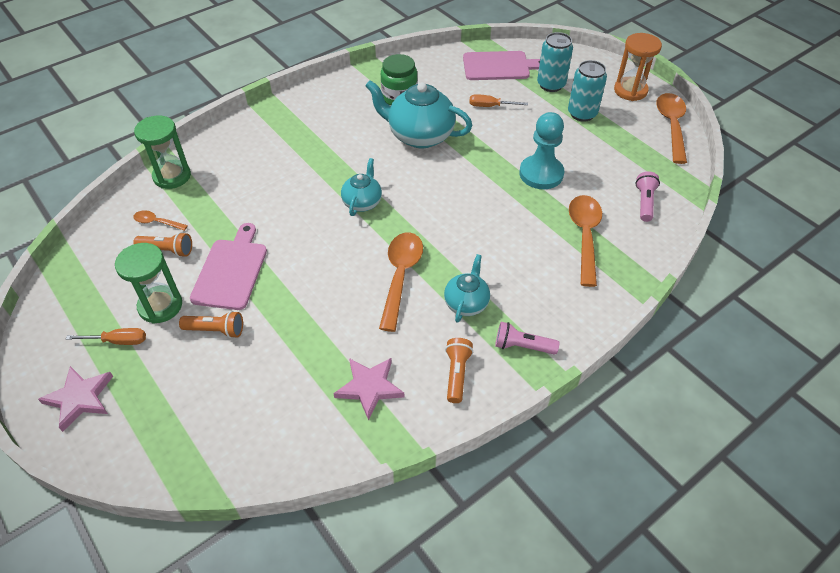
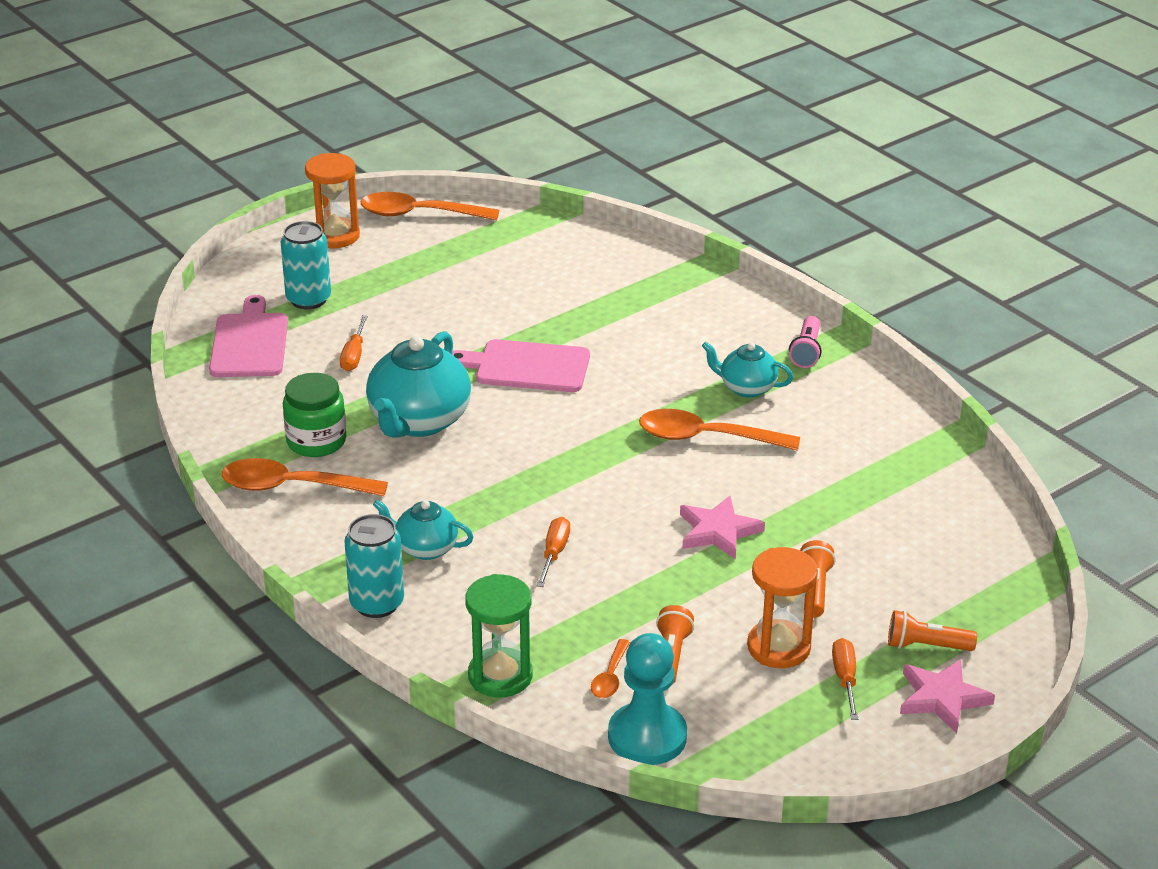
camera: 90 degrees left, 15 degrees down
green hourglass [115,243,182,324] -> orange hourglass [747,547,818,668]
pink cutting board [190,223,267,310] -> pink cutting board moved to [452,339,590,392]
pink star [333,358,404,421] -> pink star moved to [680,496,765,560]
turquoise teapot [341,158,382,216] -> turquoise teapot moved to [373,500,473,560]
orange flashlight [445,338,473,403] -> orange flashlight moved to [888,610,977,651]
turquoise pawn [519,112,564,189] -> turquoise pawn moved to [608,633,687,765]
turquoise can [568,60,607,122] -> turquoise can moved to [344,514,404,618]
orange spoon [569,195,602,287] -> orange spoon moved to [222,458,388,496]
pink flashlight [635,171,660,222] -> none
none -> orange screwdriver [537,517,570,587]

